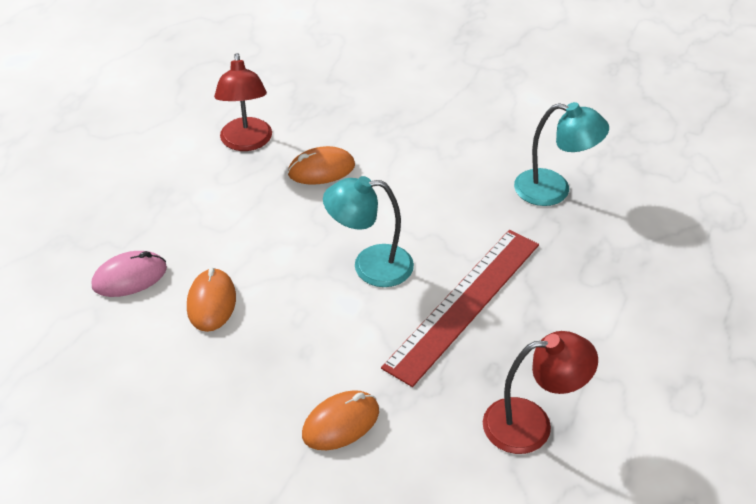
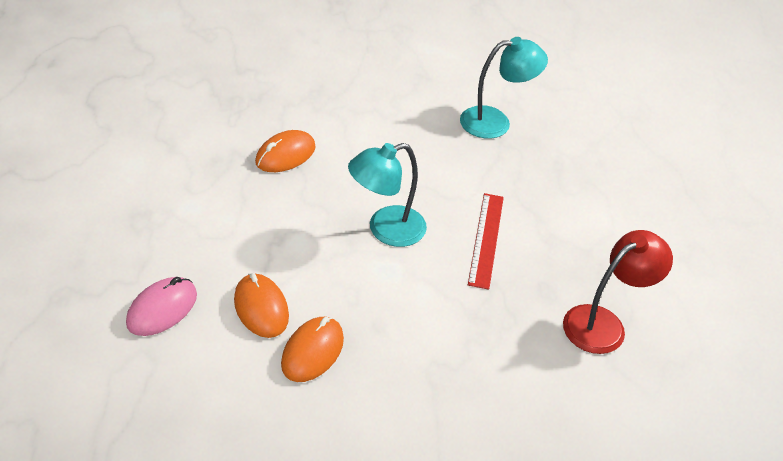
camera: 30 degrees left, 0 degrees up
red lamp [214,53,272,151] -> none
orange mouse [302,390,379,450] -> orange mouse moved to [281,317,344,382]
red ruler [381,230,539,387] -> red ruler [468,193,504,290], size x0.60

